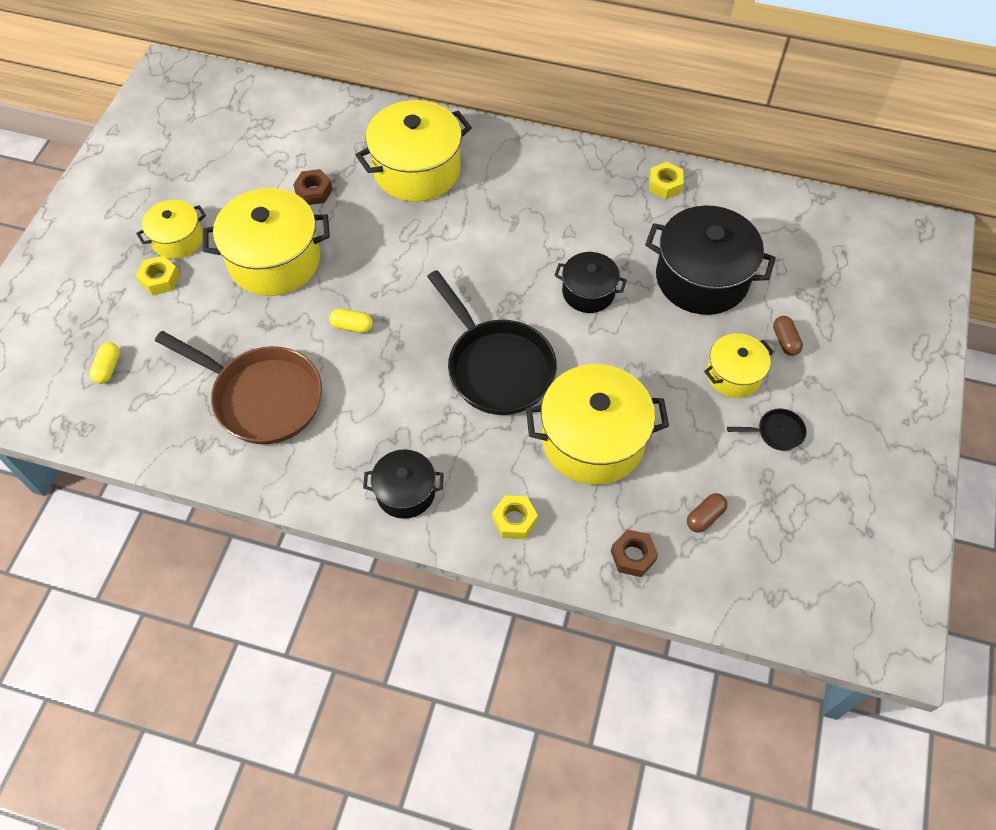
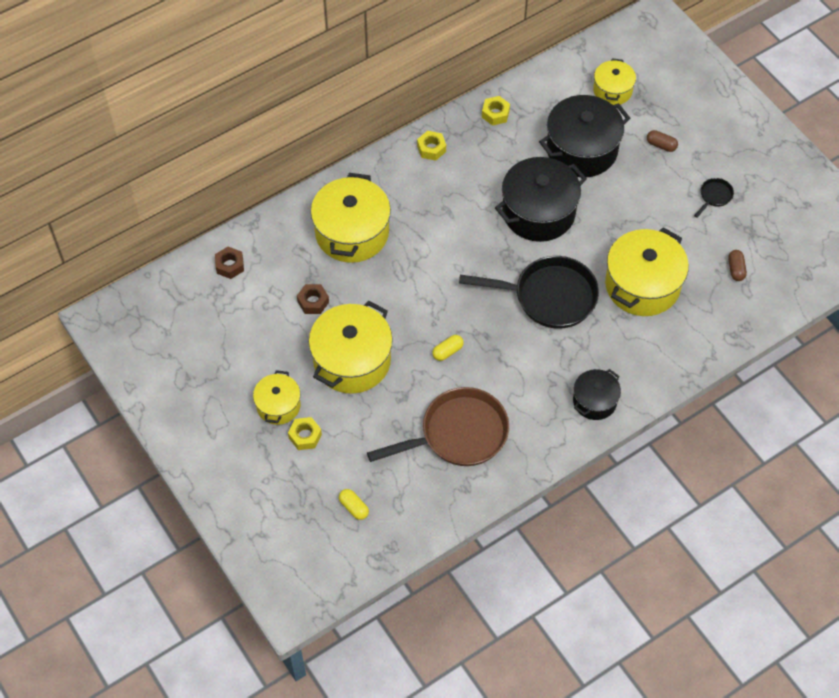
camera: 50 degrees left, 0 degrees up
yellow nut [492,495,538,540] -> yellow nut moved to [417,131,446,161]
black pot [554,252,627,313] -> black pot [495,157,587,242], size x1.78
brown nut [611,529,658,577] -> brown nut moved to [215,247,244,279]
yellow pot [704,333,774,398] -> yellow pot moved to [593,58,636,105]

